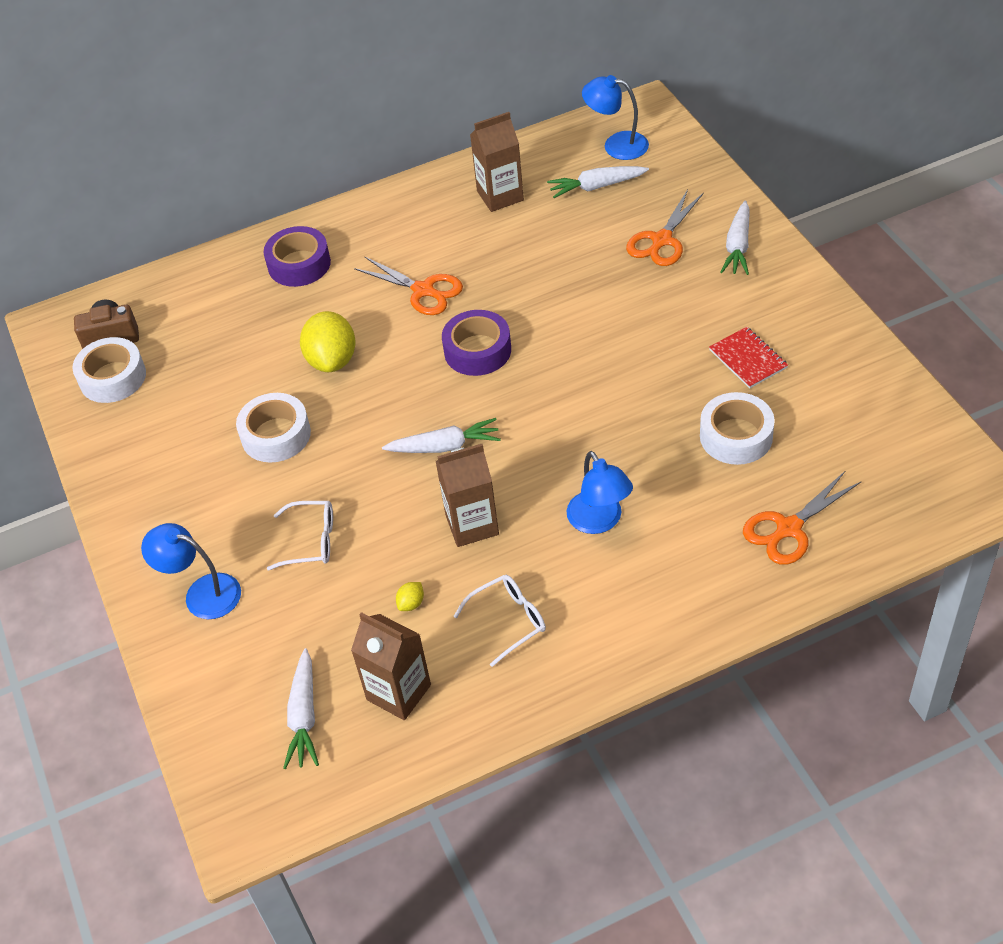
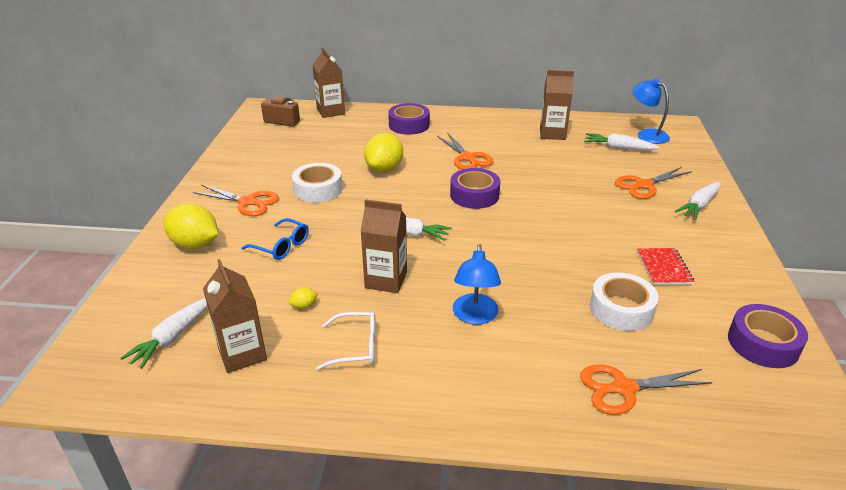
camera: 25 degrees right, 15 degrees down
white tape [72,337,146,403] -> none
blue lamp [141,523,241,619] -> yellow lemon [164,203,218,249]
white glasses [267,501,333,570] -> blue glasses [242,218,309,260]
none -> orange scissors [193,185,279,216]
none -> brown carton [312,48,345,118]
none -> purple tape [728,304,808,368]

